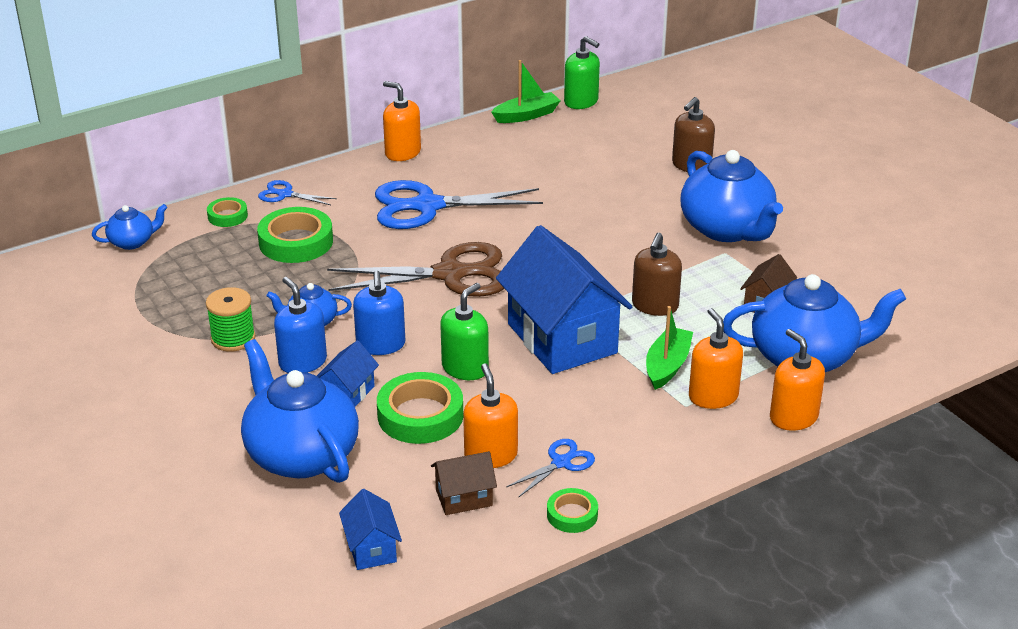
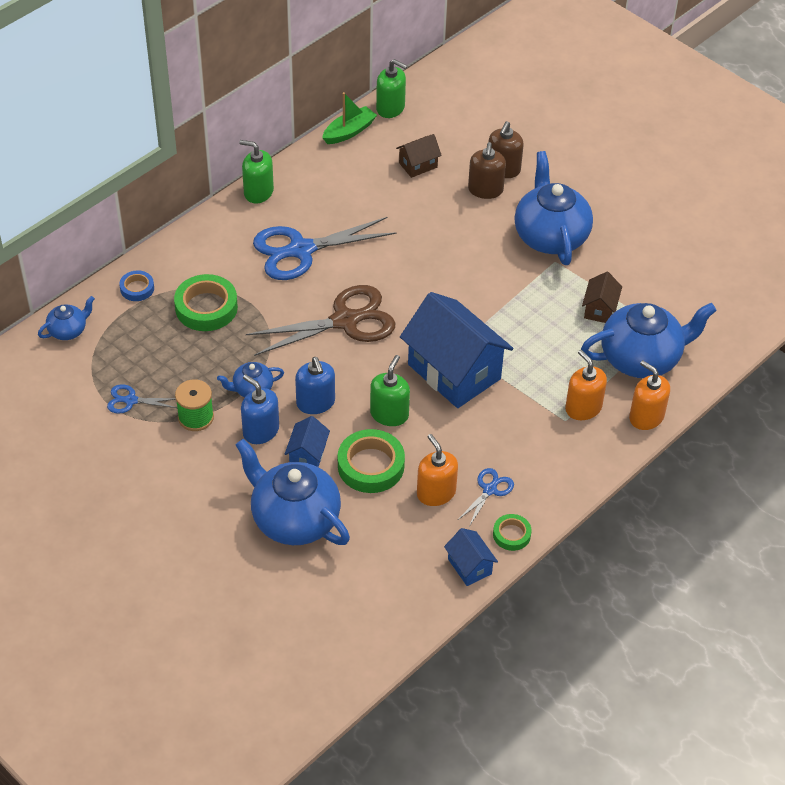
camera: 15 degrees left, 15 degrees up
green tape [207,197,248,227] -> blue tape [119,271,154,301]
blue scissors [258,180,337,205] -> blue scissors moved to [107,384,177,414]
blue house [339,489,402,570] -> blue house moved to [444,528,498,586]
orange soap dispenser [383,81,421,161] -> green soap dispenser [239,140,274,203]
brown house [431,451,497,515] -> brown house moved to [396,134,442,178]
brown soap dispenser [632,233,682,316] -> brown soap dispenser moved to [468,142,506,199]
green boat [646,306,693,390] -> none
blue teapot [681,150,783,242] -> blue teapot turned 150 degrees counterclockwise [514,151,593,265]

